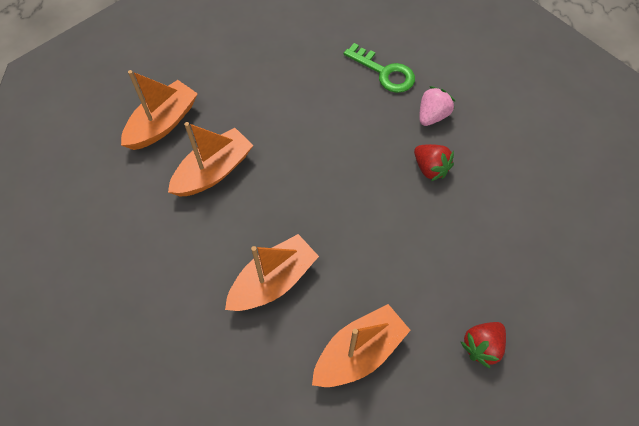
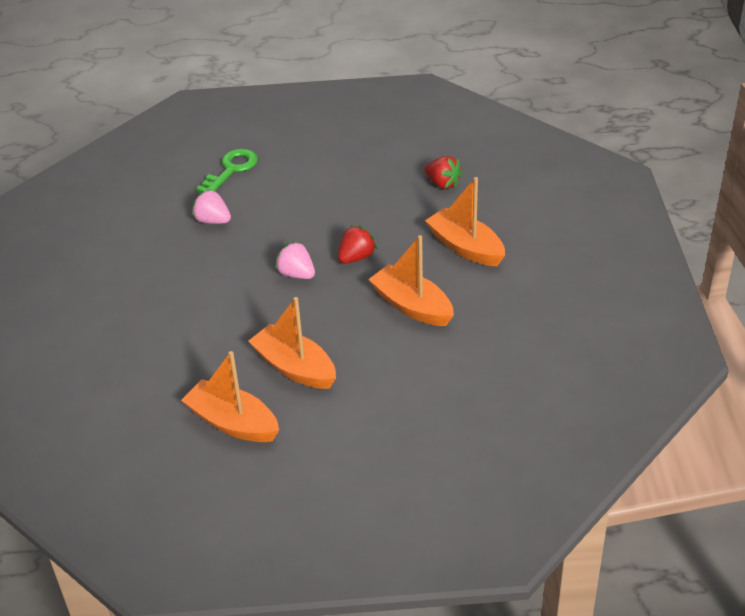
camera: 95 degrees left, 20 degrees down
green key [344,43,415,93] -> green key moved to [196,149,258,192]
red strawberry [414,144,454,181] -> red strawberry moved to [338,225,377,264]
none -> pink strawberry [274,241,315,279]

